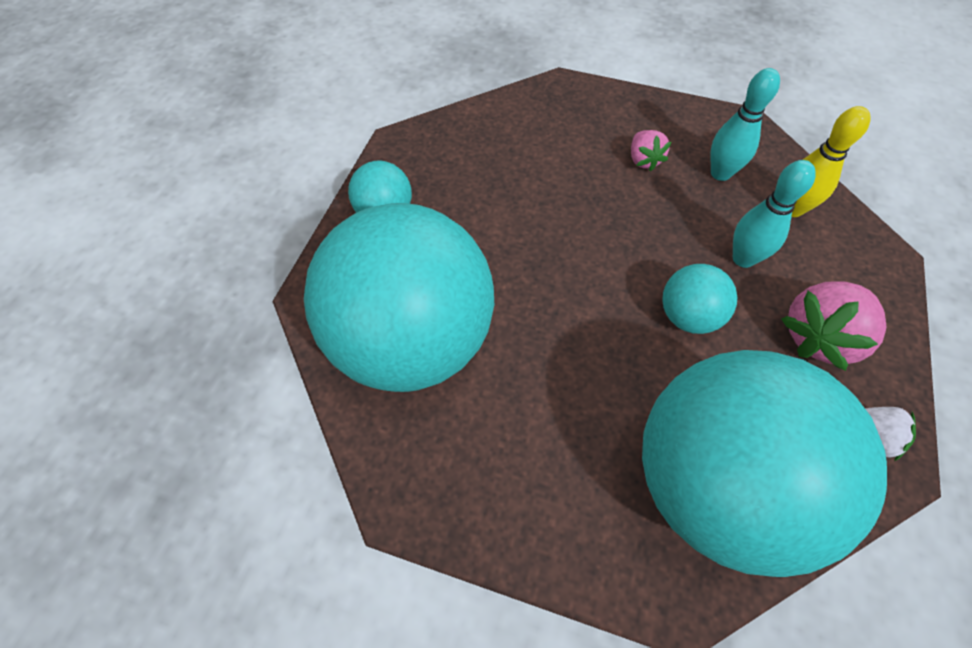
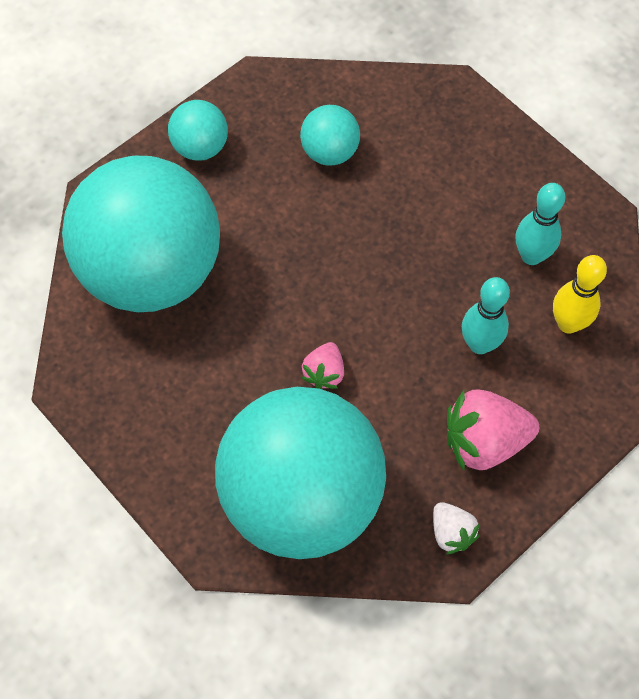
camera: 30 degrees right, 5 degrees up
pink strawberry [631,130,671,171] -> pink strawberry moved to [302,342,344,389]
turquoise ball [662,264,737,334] -> turquoise ball moved to [300,105,360,165]

